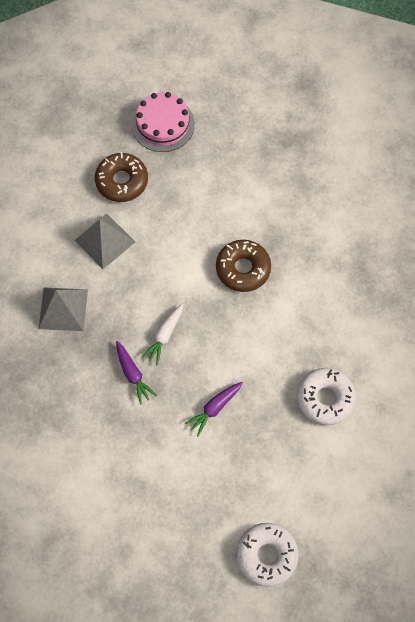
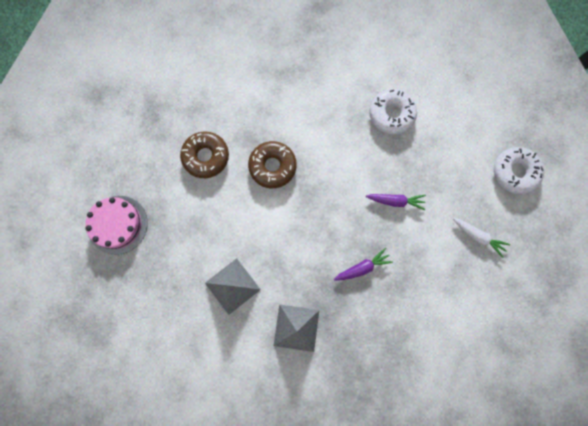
camera: 85 degrees left, 10 degrees up
brown donut [95,152,148,202] -> brown donut moved to [180,132,229,178]
white carrot [142,304,183,365] -> white carrot moved to [453,218,510,258]
purple carrot [185,382,243,436] -> purple carrot turned 45 degrees counterclockwise [366,194,426,210]

